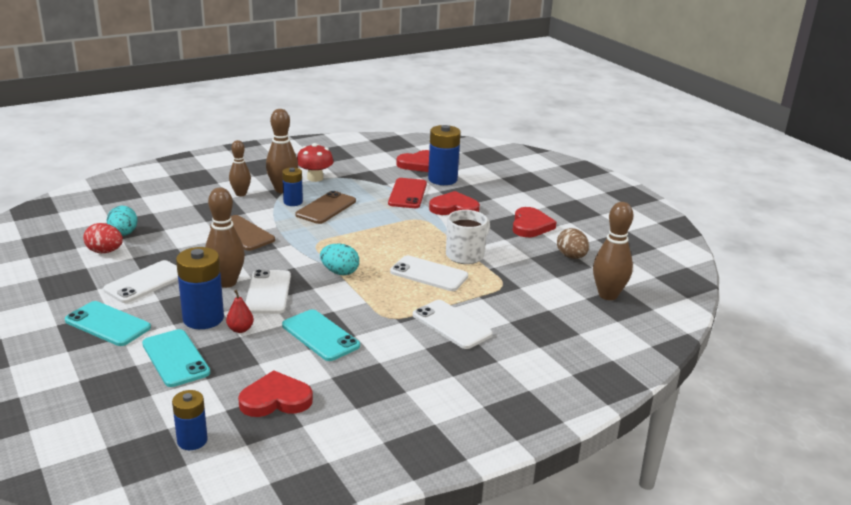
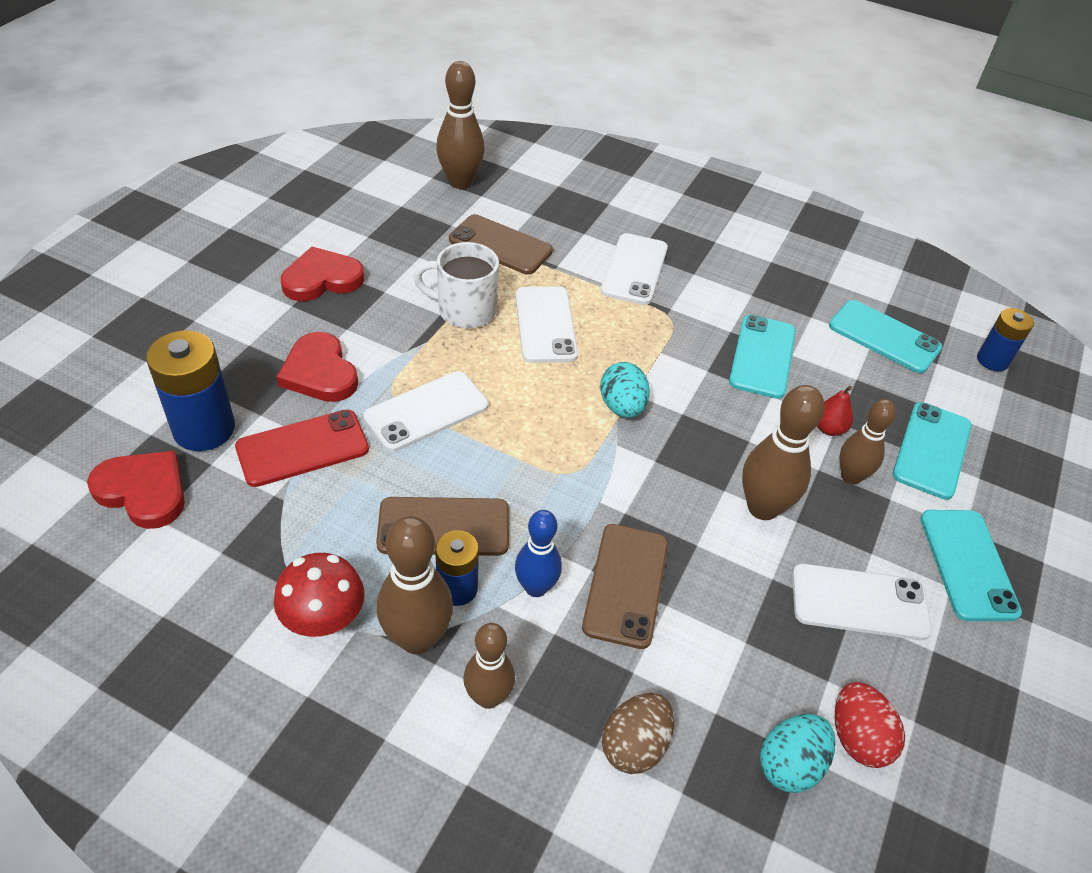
camera: 125 degrees left, 20 degrees up
blue battery [176,247,224,329] -> brown bowling pin [840,399,896,485]
red heart [238,370,313,417] -> turquoise phone [829,300,942,373]
white phone [245,269,291,314] -> white phone moved to [363,371,489,452]
brown egg [557,228,589,259] -> brown egg moved to [602,693,674,774]
none -> brown phone [449,214,553,275]
none -> blue bowling pin [515,510,562,597]

